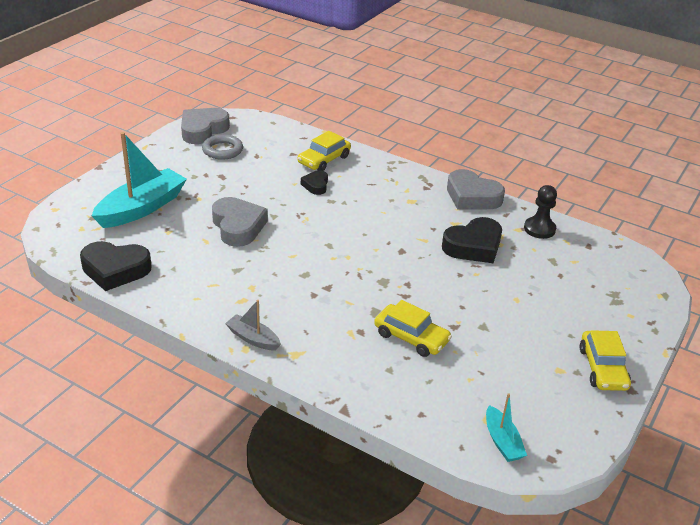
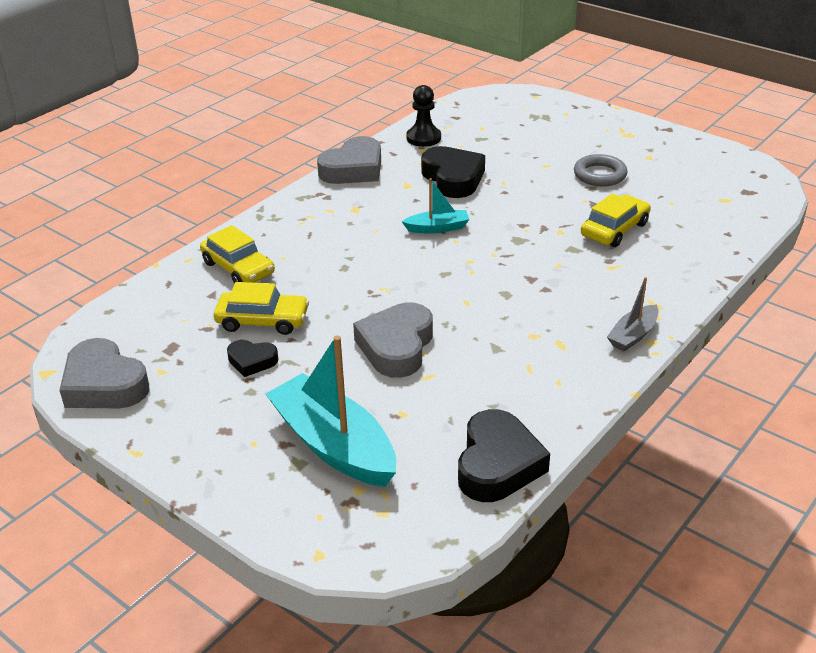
camera: 80 degrees left, 0 degrees up
grey ring [202,134,243,160] -> grey ring moved to [574,154,628,187]
grey heart [212,197,268,247] -> grey heart turned 60 degrees counterclockwise [353,302,433,378]
black heart [301,170,328,195] -> black heart moved to [227,340,278,377]
turquoise boat [486,393,527,462] -> turquoise boat moved to [402,178,470,233]
yellow car [580,330,631,391] -> yellow car moved to [214,282,309,335]

